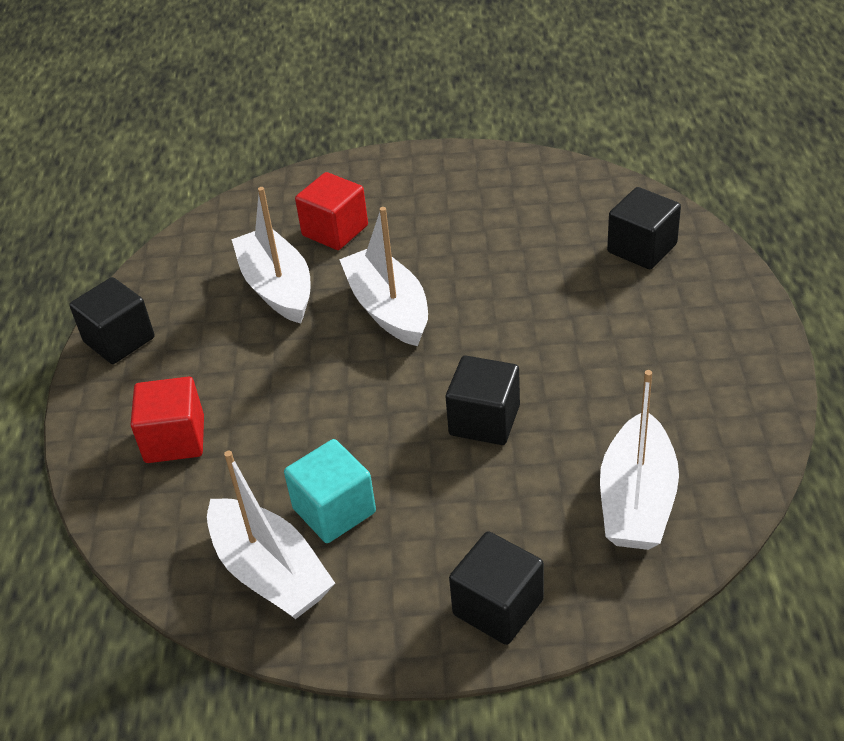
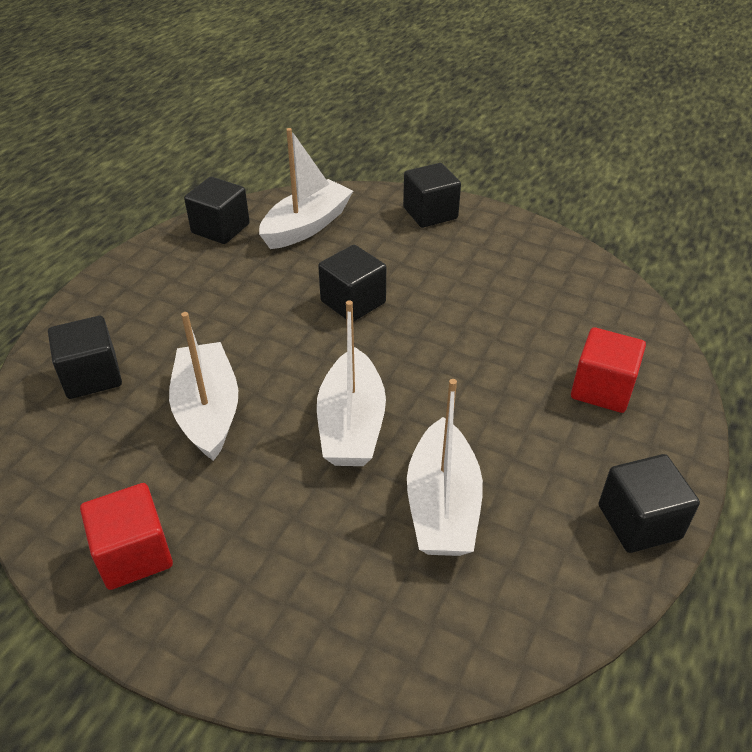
camera: 155 degrees left, 0 degrees up
white boat [207,451,335,619] -> white boat moved to [169,312,238,461]
turquoise cube [284,439,376,543] -> none
red cube [295,172,368,250] -> red cube moved to [80,483,173,590]
none -> black cube [184,177,250,244]

